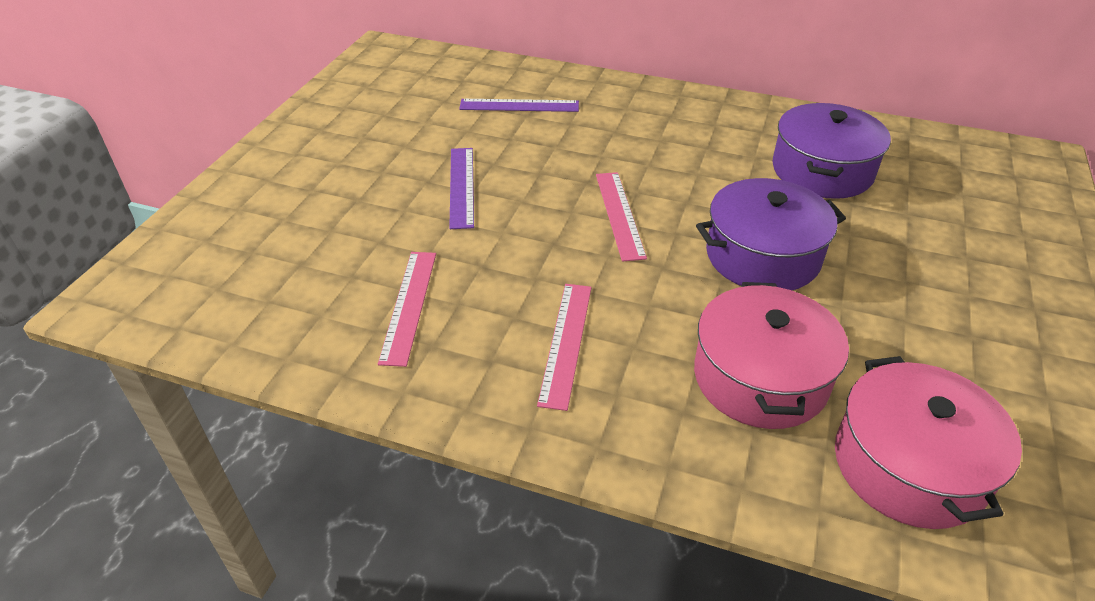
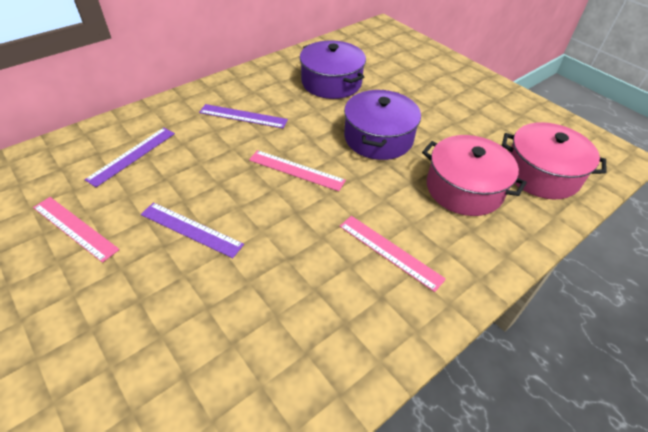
camera: 60 degrees left, 5 degrees up
pink ruler [378,252,436,367] -> pink ruler moved to [33,197,120,263]
none -> purple ruler [199,104,288,128]

